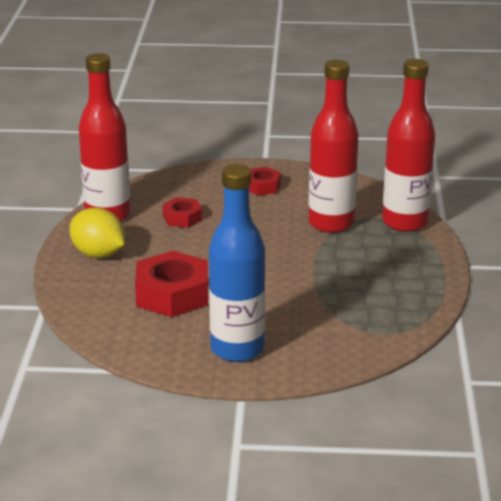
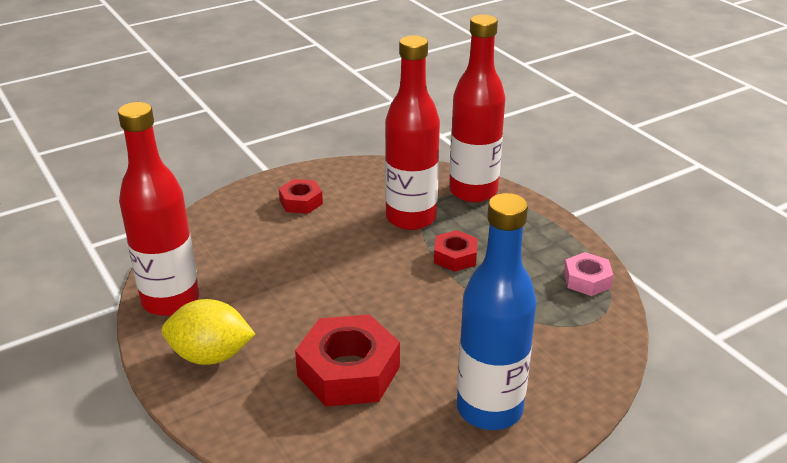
camera: 35 degrees left, 5 degrees up
red nut [162,197,202,228] -> red nut moved to [434,230,477,272]
none -> pink nut [564,252,614,296]

